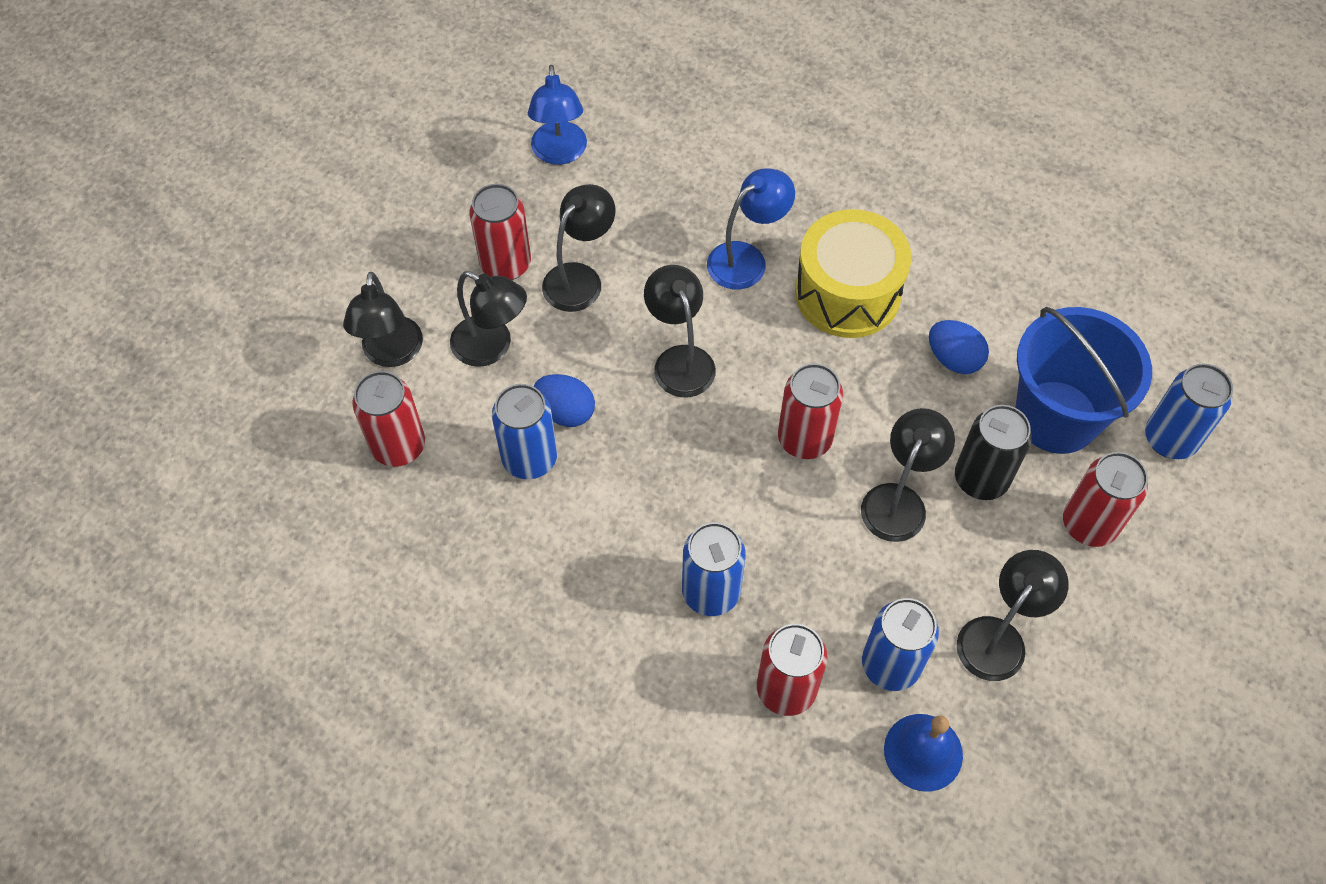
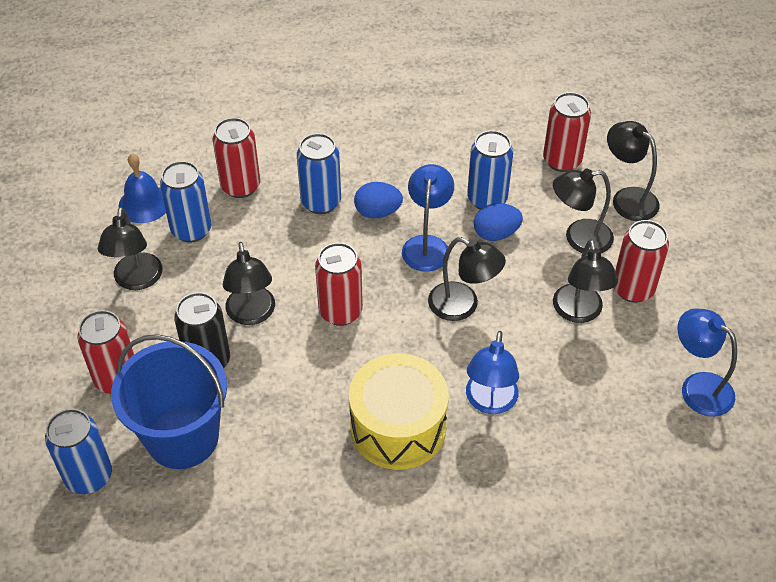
camera: 140 degrees right, 10 degrees down
blue egg [929,320,989,374] -> blue egg moved to [354,182,403,219]
none -> blue lamp [402,164,454,272]

